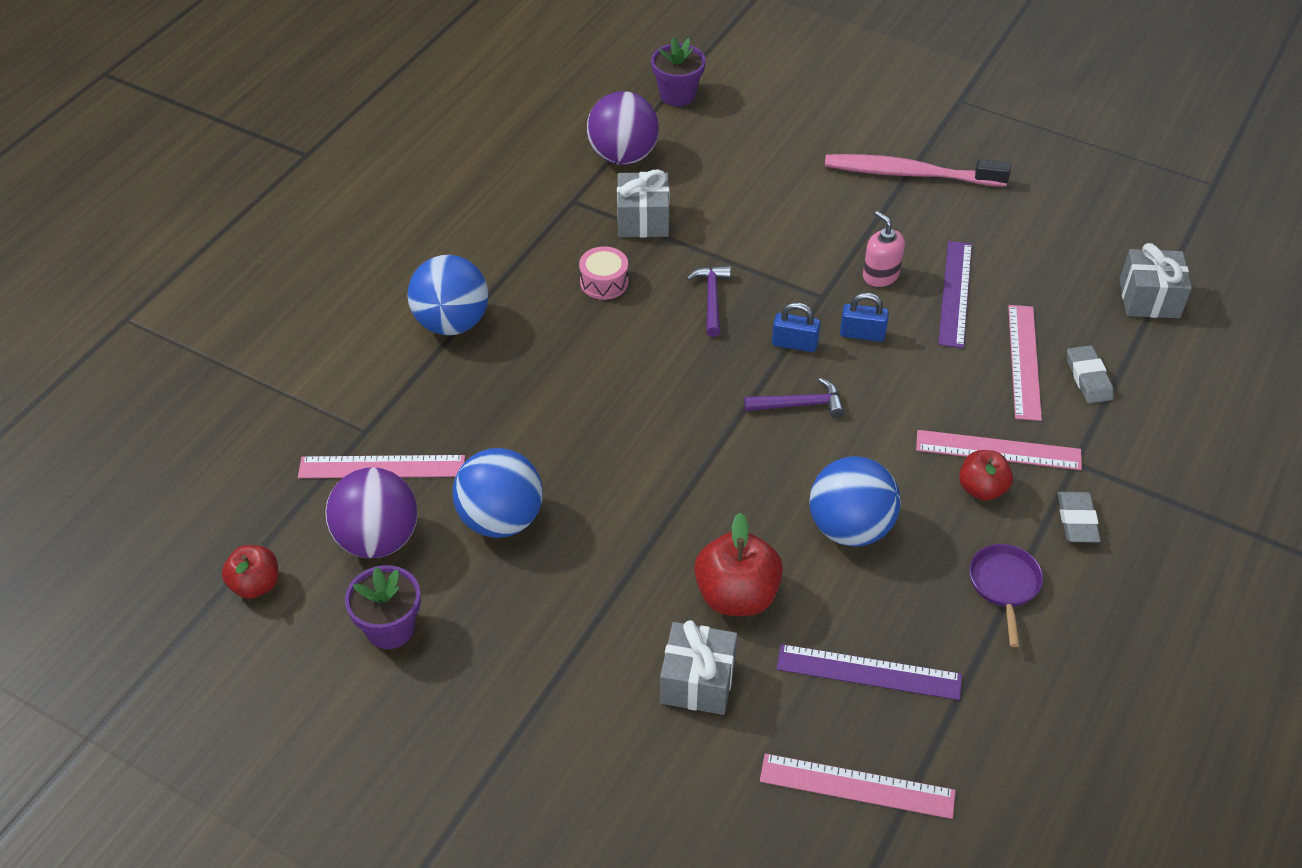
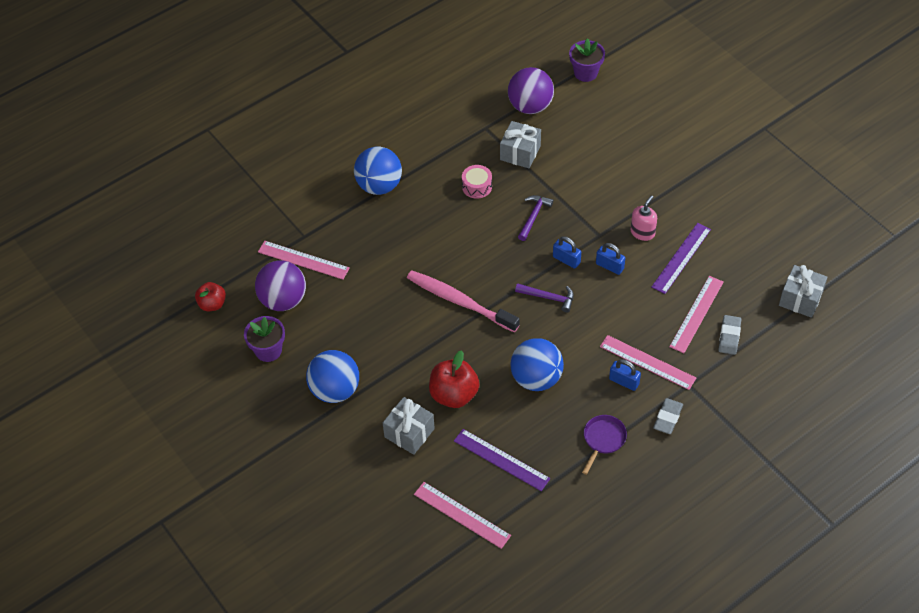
camera: 25 degrees right, 5 degrees up
blue ball [453,448,543,538] -> blue ball moved to [306,350,359,403]
pink toothbrush [825,154,1011,187] -> pink toothbrush moved to [407,270,520,333]
pink soap dispenser [863,211,905,287] -> pink soap dispenser turned 45 degrees clockwise [630,195,657,241]
red apple [959,450,1013,501] -> blue padlock [609,359,641,391]

